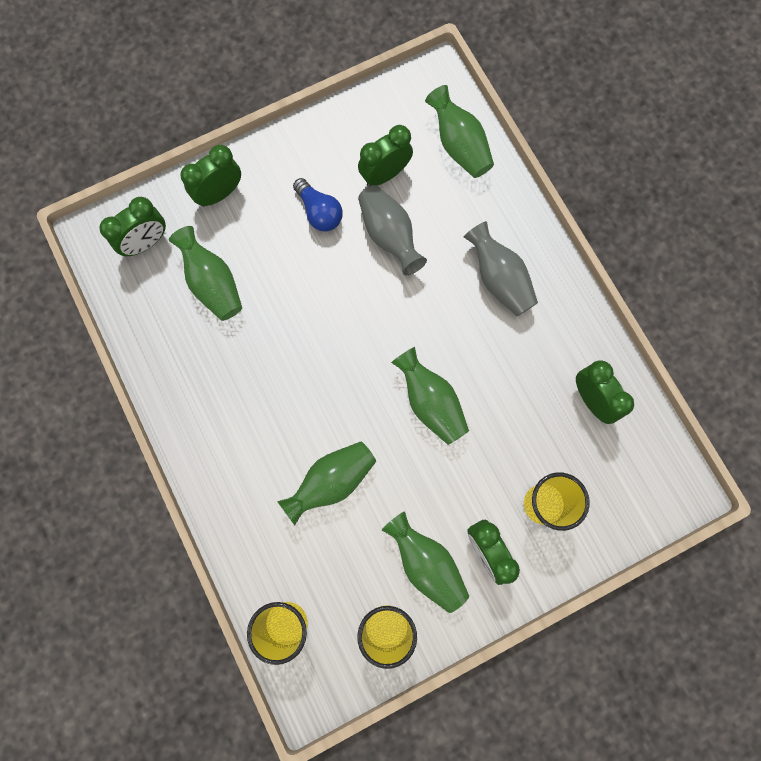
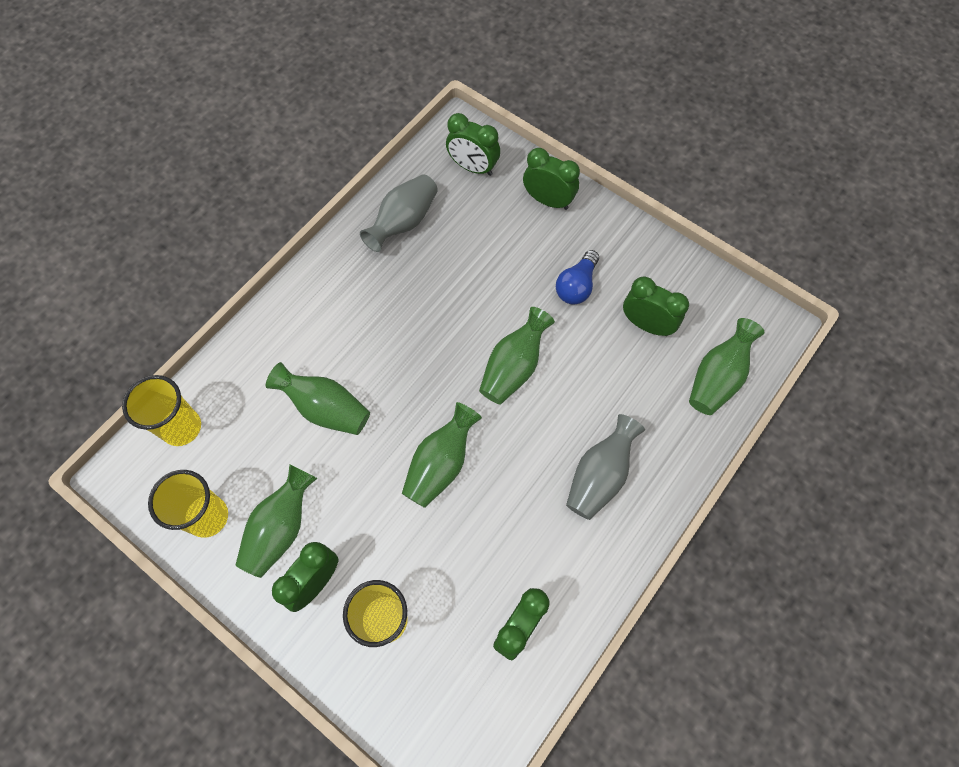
camera: 65 degrees right, 10 degrees down
green vase [169,226,242,321] -> green vase moved to [479,307,555,404]
grey vase [358,185,427,275] -> grey vase moved to [360,174,438,252]

